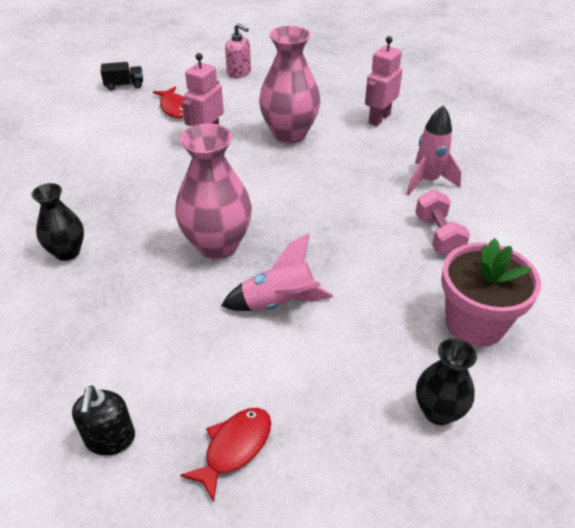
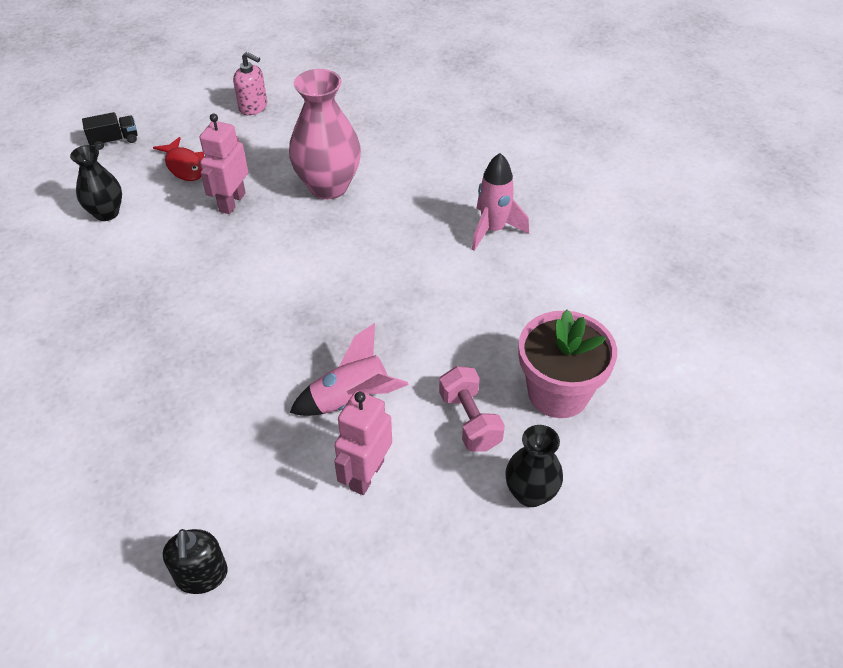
camera: 10 degrees left, 5 degrees up
black vase [31,183,84,261] -> black vase moved to [70,145,122,221]
pink vase [175,124,252,259] -> none
red fish [180,408,271,502] -> none
pink robot [365,36,402,126] -> pink robot moved to [334,391,392,495]
pink dumbbell [415,190,470,256] -> pink dumbbell moved to [439,366,505,452]

